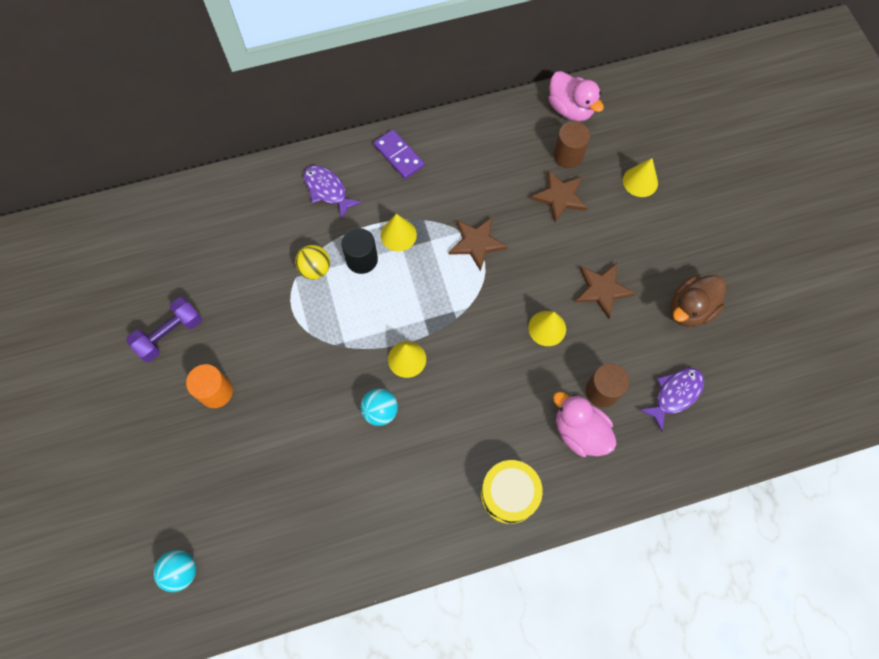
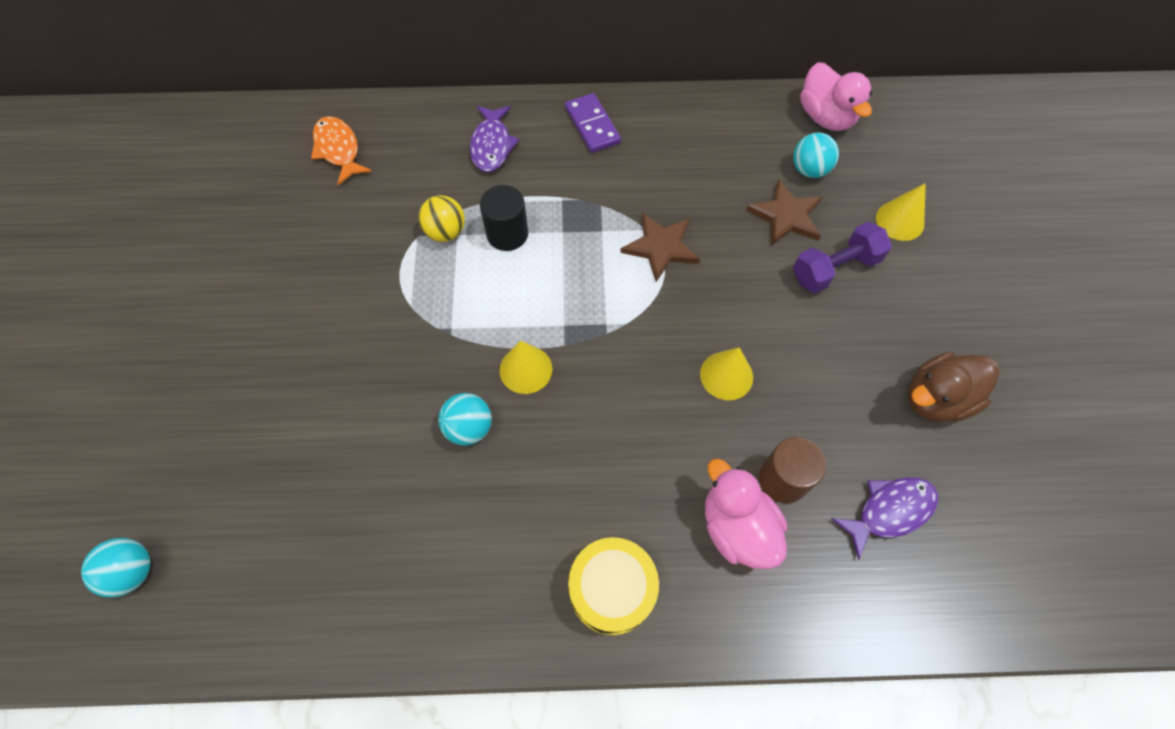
camera: 15 degrees right, 5 degrees down
purple dumbbell [126,297,202,362] -> purple dumbbell moved to [793,222,892,293]
orange cylinder [186,364,233,408] -> none
purple fish [304,165,362,219] -> purple fish turned 150 degrees counterclockwise [470,106,519,172]
yellow cone [381,214,417,251] -> none
brown cylinder [553,121,590,168] -> turquoise ball [793,133,839,178]
brown star [575,263,635,319] -> none
none -> orange fish [311,116,372,185]

